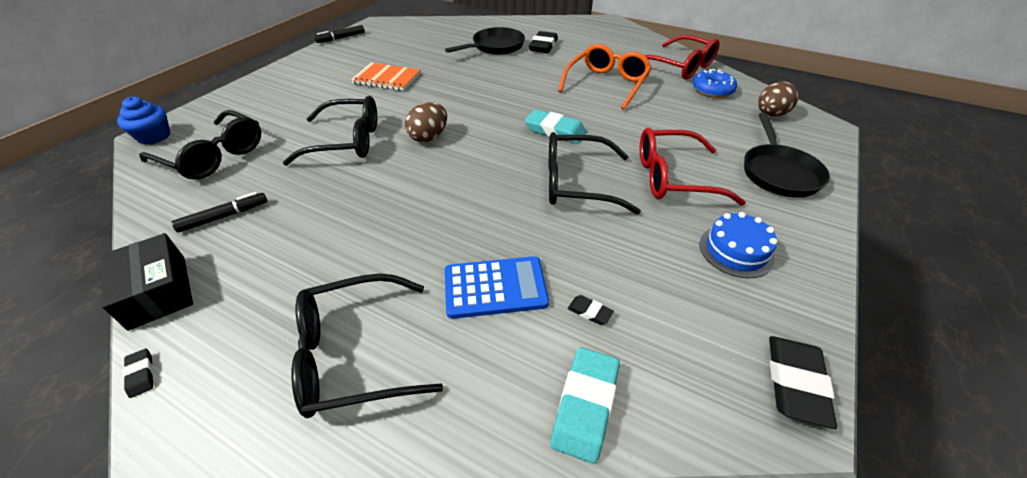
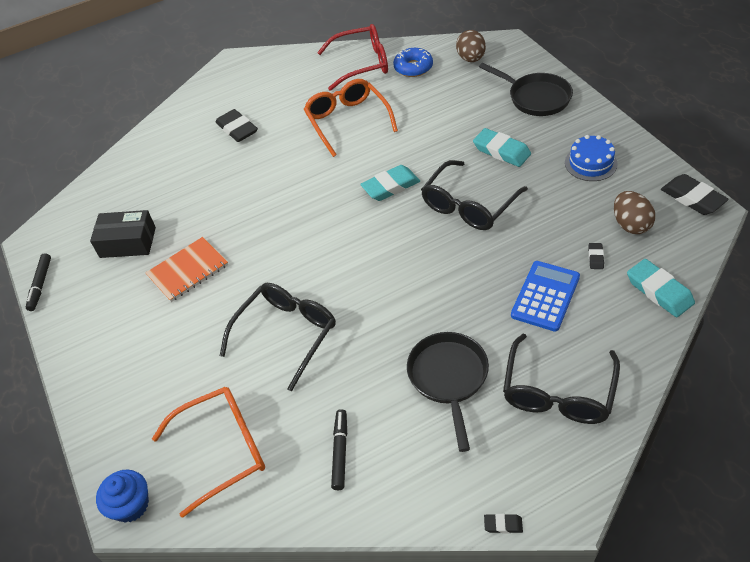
camera: 50 degrees left, 5 degrees up
black box [101,233,193,331] -> black box moved to [90,210,156,258]
black glasses [139,110,261,180] -> orange glasses [152,387,265,518]
brown egg [405,102,447,142] -> brown egg moved to [614,191,655,234]
black pan [445,27,525,55] -> black pan moved to [407,332,489,452]
black eraser [568,295,614,325] -> black eraser turned 60 degrees counterclockwise [588,243,604,269]
red glasses [640,128,746,206] -> turquoise eraser [473,128,531,167]

